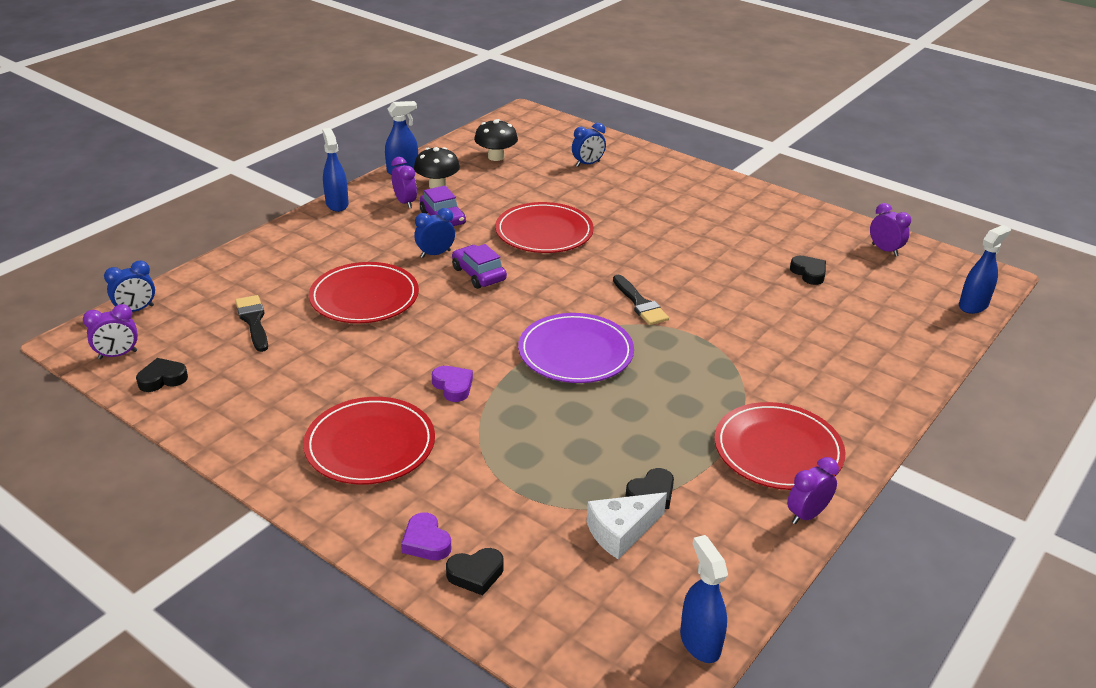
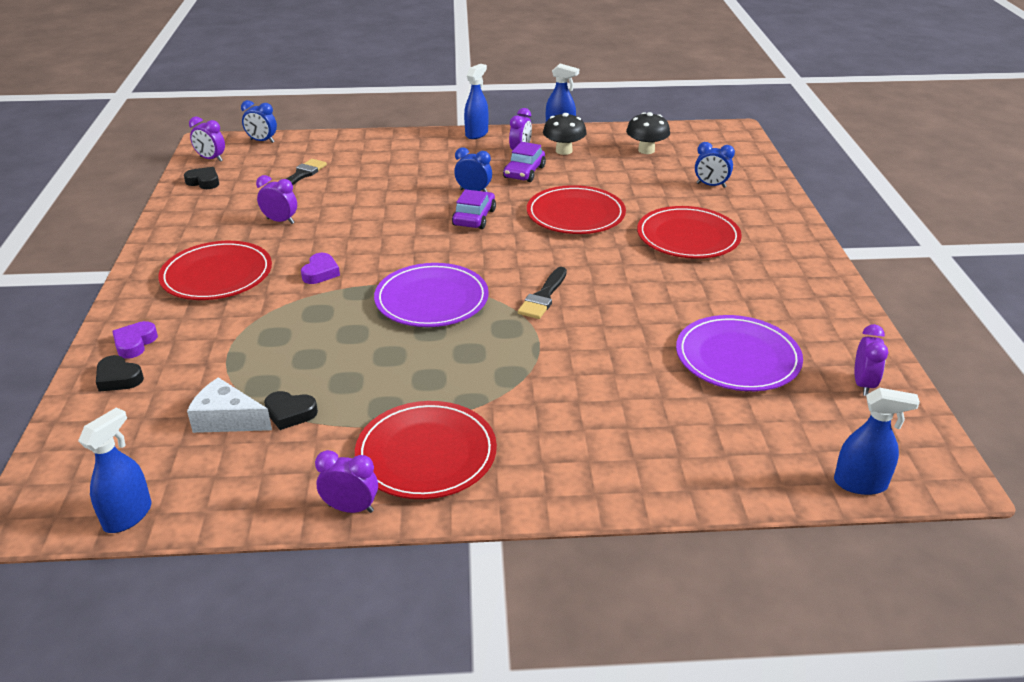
camera: 50 degrees right, 0 degrees up
red plate [309,262,419,323] -> red plate moved to [637,206,742,259]
black heart [790,256,826,285] -> purple plate [676,315,803,391]
none -> purple clock [256,175,297,224]

